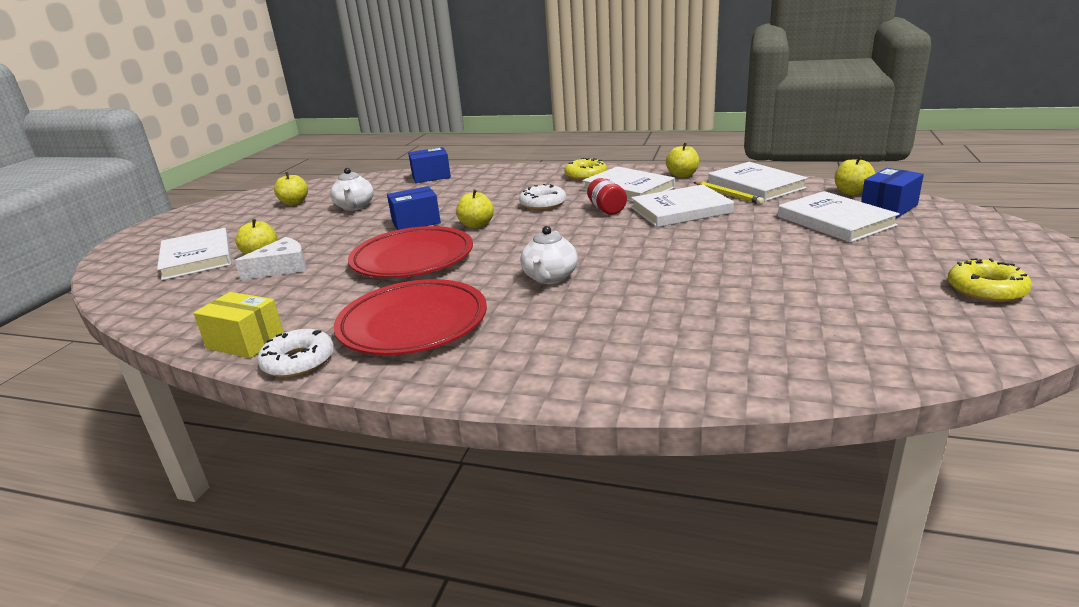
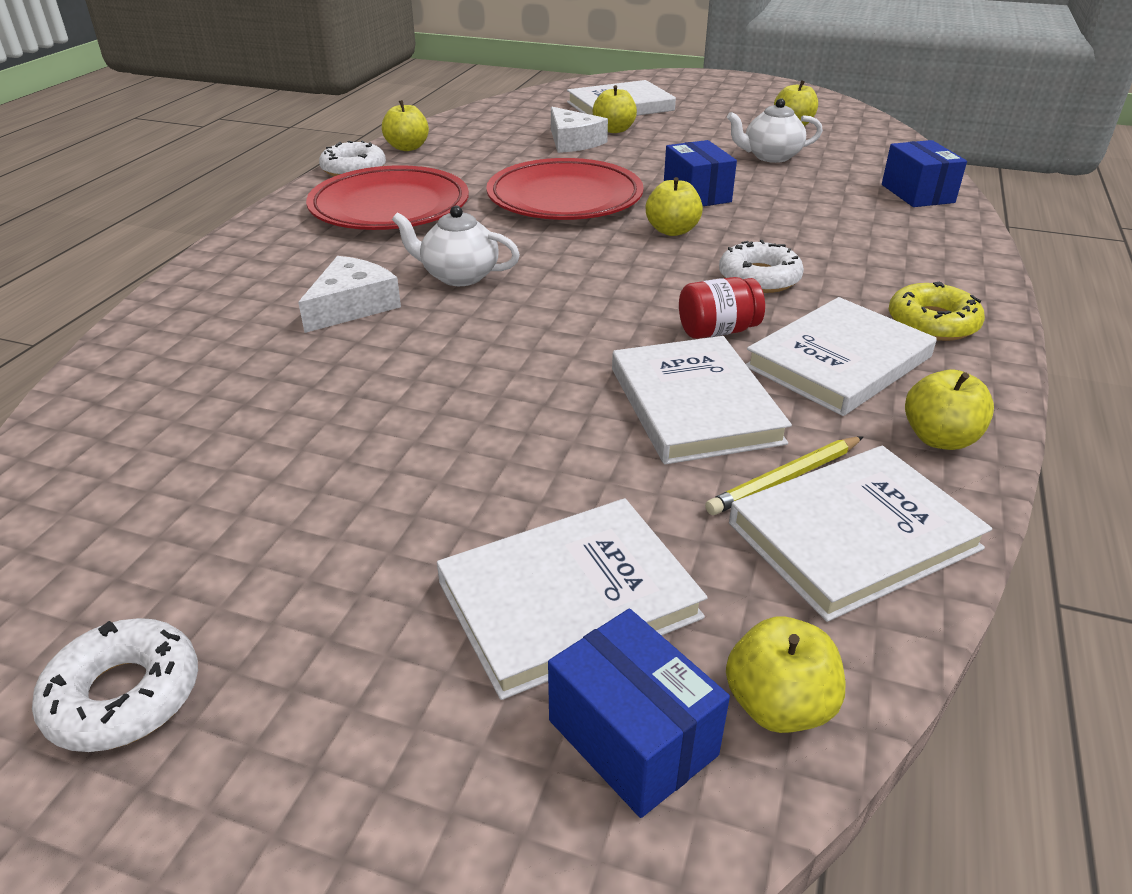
camera: 90 degrees right, 10 degrees up
yellow box [193,292,284,358] -> yellow apple [382,100,429,151]
yellow donut [948,258,1032,302] -> white donut [32,618,198,752]
none -> white cheese [298,256,401,333]

